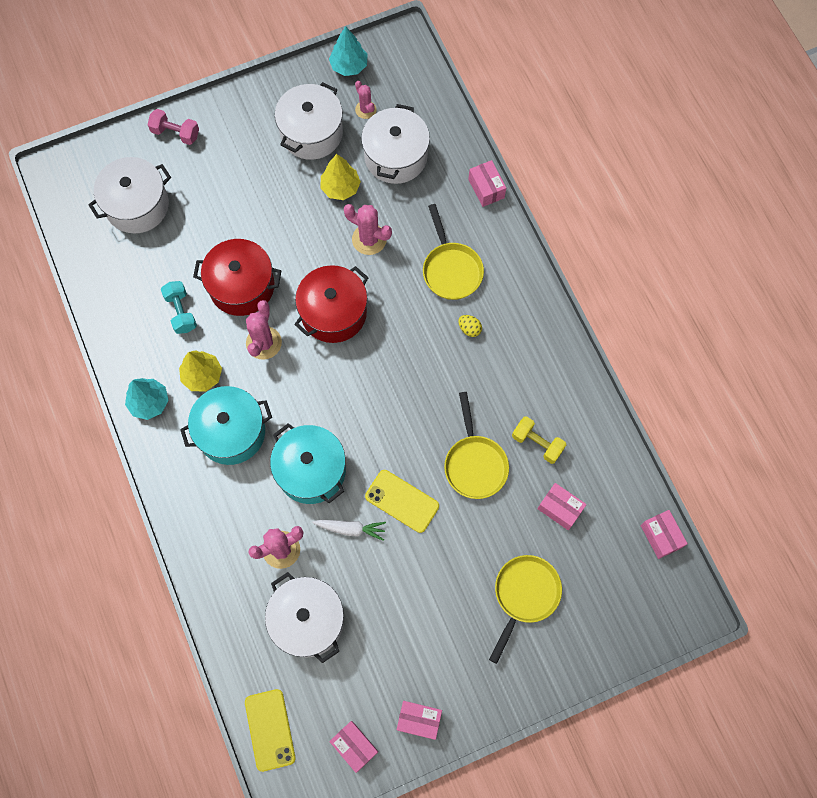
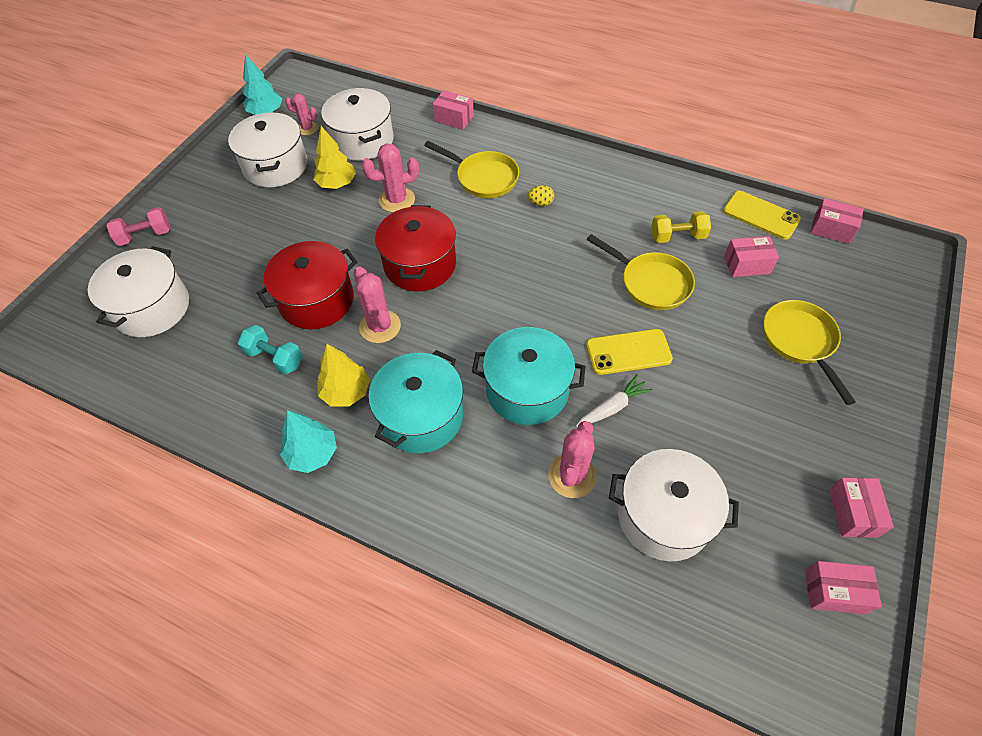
camera: 40 degrees left, 15 degrees down
yellow phone [245,689,296,772] -> yellow phone moved to [723,191,801,240]
pink box [397,701,442,740] -> pink box turned 60 degrees counterclockwise [829,478,894,538]

